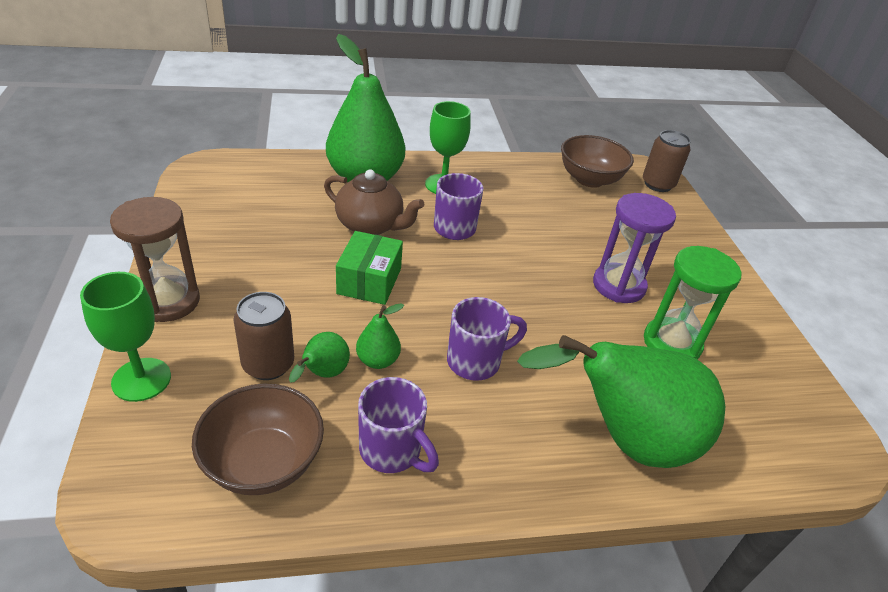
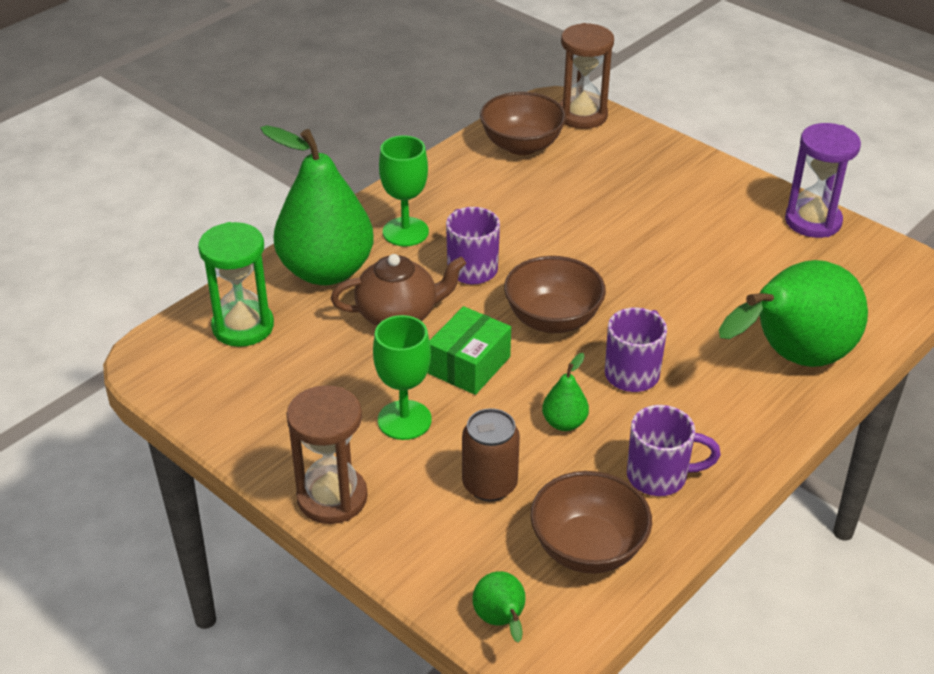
camera: 35 degrees left, 0 degrees up
green goblet [80,272,171,402] -> green goblet moved to [373,315,432,440]
green pear [289,332,350,383] -> green pear moved to [472,571,526,643]
green box [336,231,403,305] -> green box turned 60 degrees clockwise [428,306,511,395]
purple hourglass [593,193,676,303] -> purple hourglass moved to [785,123,861,238]
brown can [643,130,691,192] -> brown hourglass [559,23,614,129]
green hourglass [644,246,741,359] -> green hourglass moved to [198,222,274,347]
none -> brown bowl [504,256,606,333]

